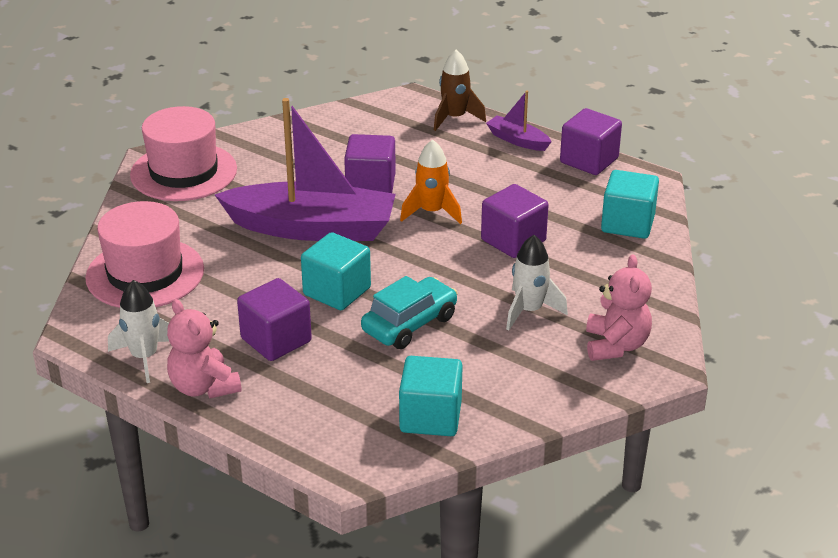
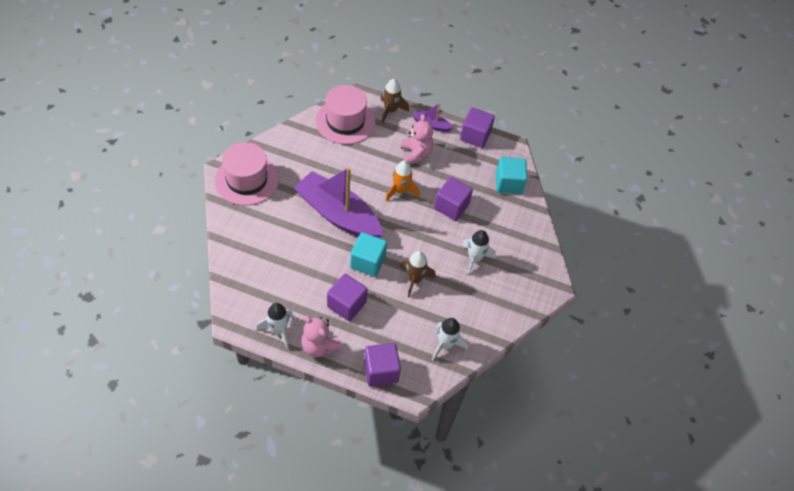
camera: 20 degrees left, 20 degrees up
pink hat [85,201,204,308] -> pink hat moved to [316,85,376,144]
purple boat [215,98,396,241] -> purple boat turned 135 degrees counterclockwise [294,167,383,238]
purple cube [344,134,396,193] -> purple cube moved to [364,343,401,386]
turquoise car [361,276,458,349] -> brown rocket [400,251,436,297]
turquoise cube [399,356,463,436] -> white rocket [432,318,468,360]
pink teddy bear [586,255,652,361] -> pink teddy bear moved to [401,114,433,165]

